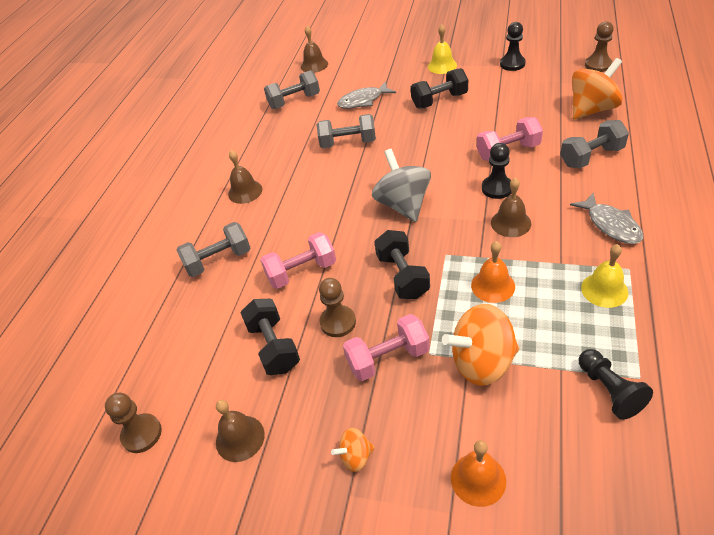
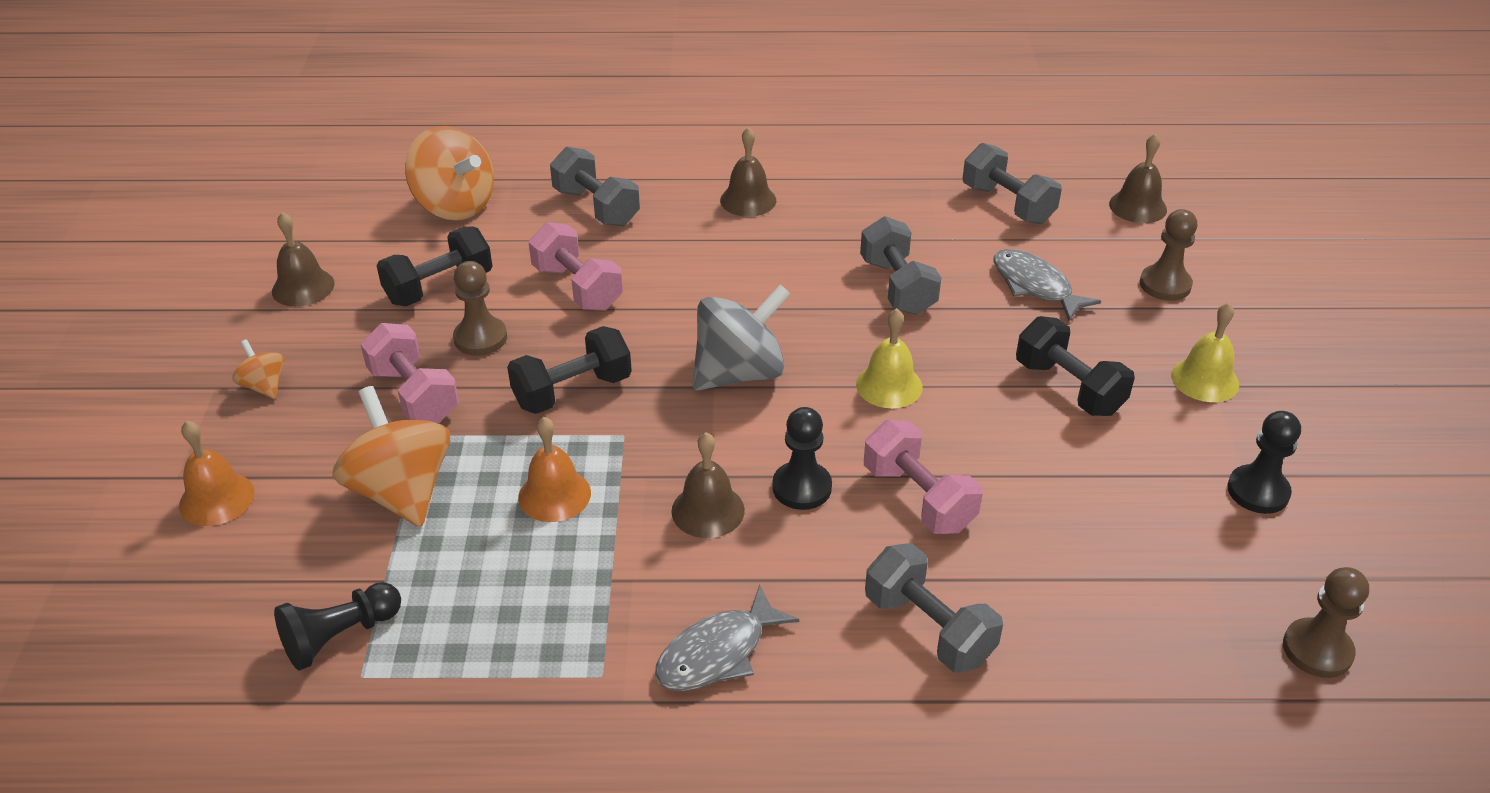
camera: 70 degrees right, 5 degrees down
brown pawn [105,393,162,453] -> brown pawn moved to [1140,209,1197,301]
orange spinning top [572,58,623,120] -> orange spinning top moved to [405,126,494,220]
yellow bell [581,244,628,308] -> yellow bell moved to [856,308,923,408]

